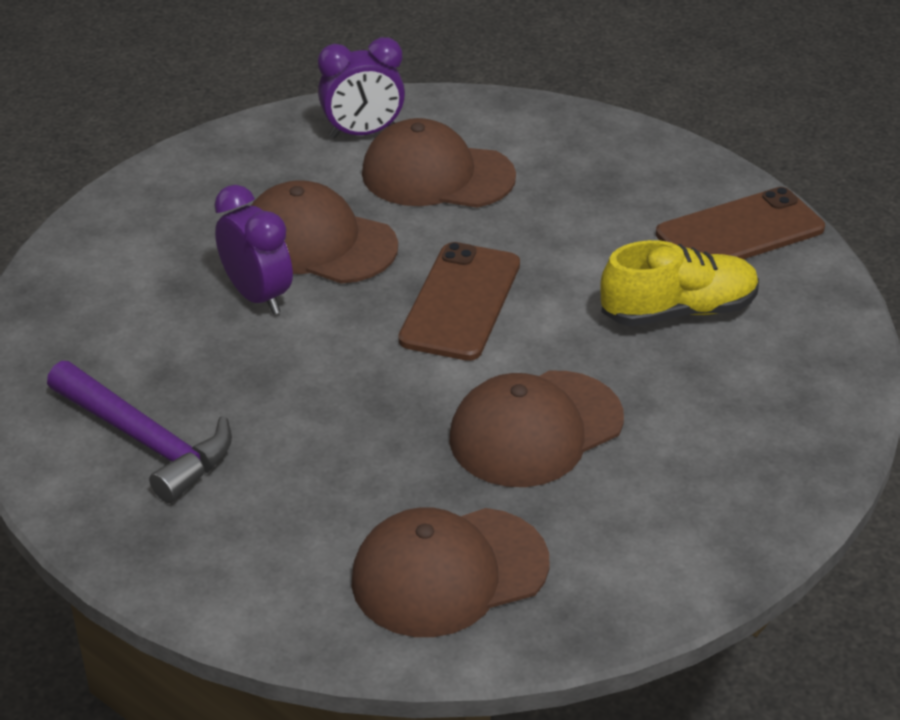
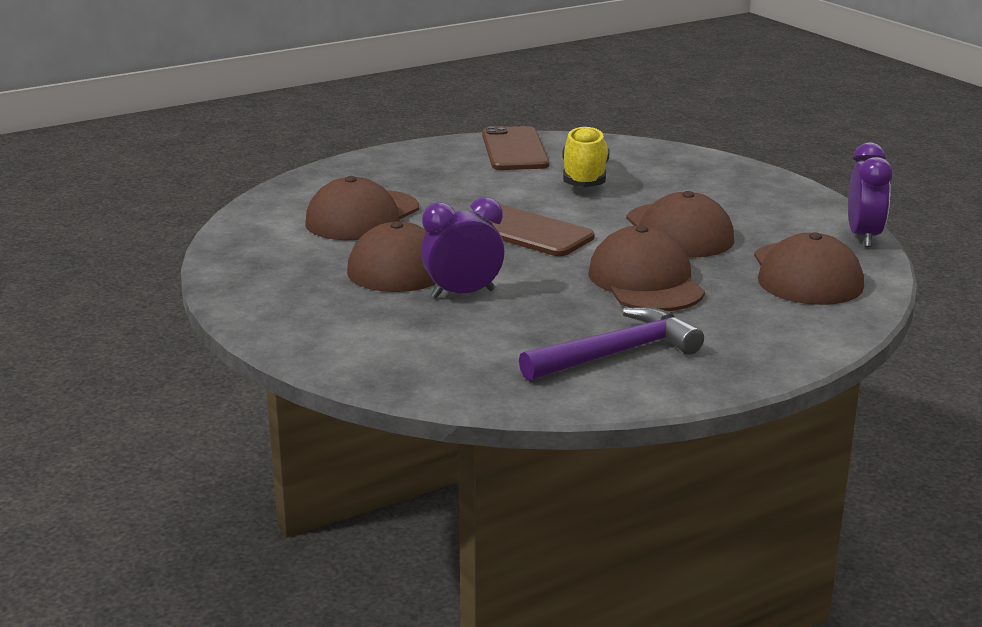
camera: 70 degrees left, 15 degrees down
purple clock [318,37,405,139] -> purple clock moved to [848,142,893,247]
none -> brown cap [588,225,705,311]

